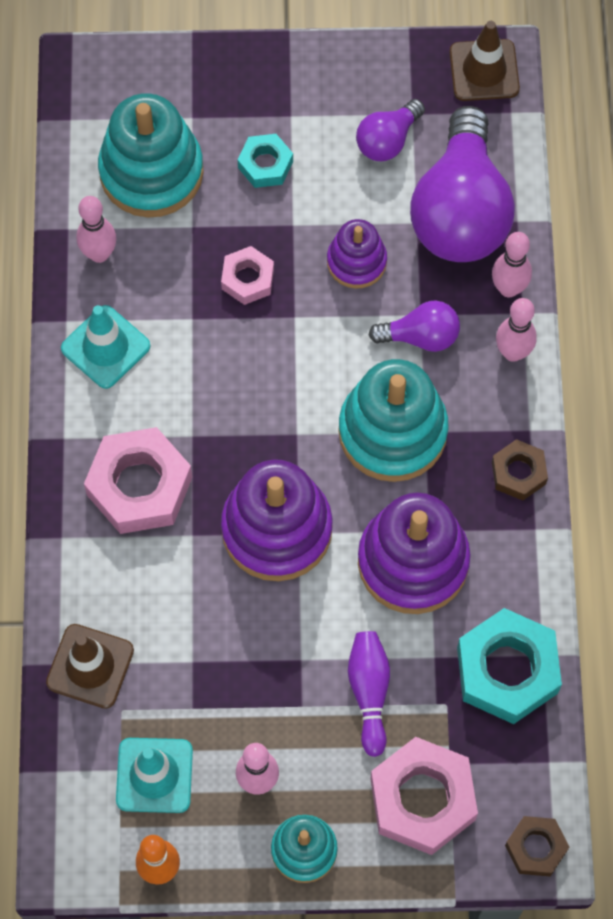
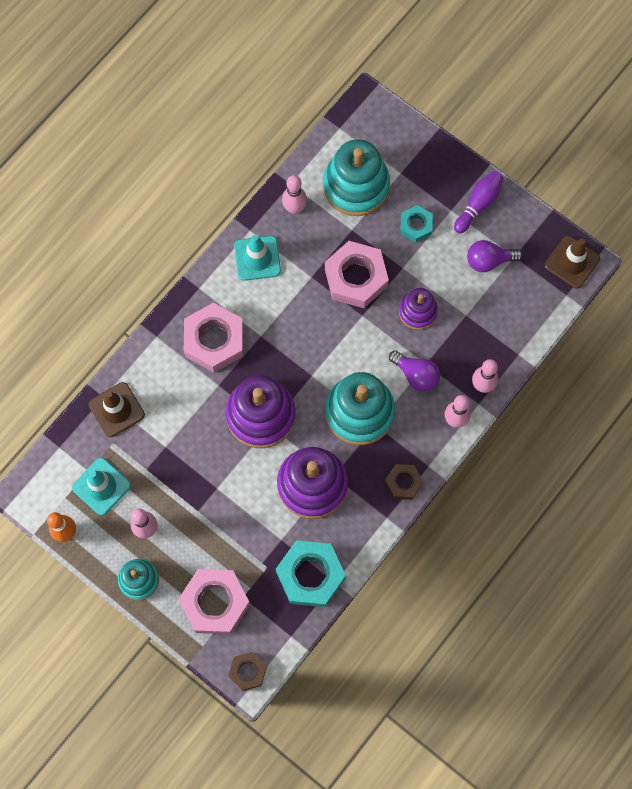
camera: 40 degrees right, 5 degrees up
pink nut [221,246,274,305] -> pink nut [325,241,389,308], size x1.82
purple bowling pin [348,631,390,757] -> purple bowling pin moved to [454,171,503,233]
purple light bulb [410,106,515,262] -> none

